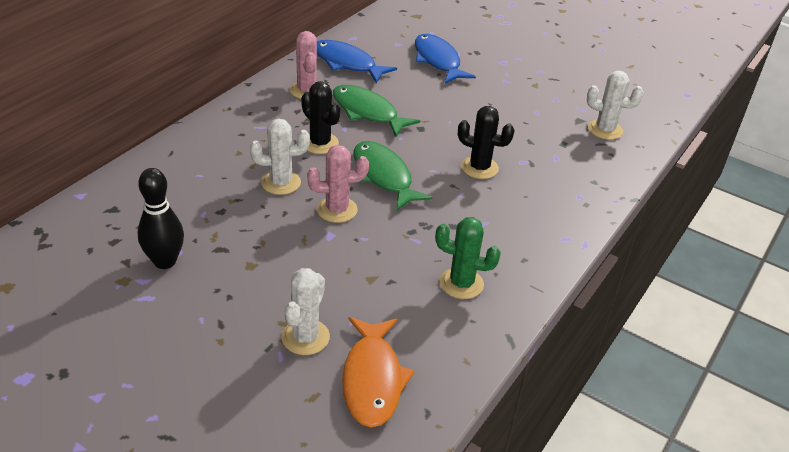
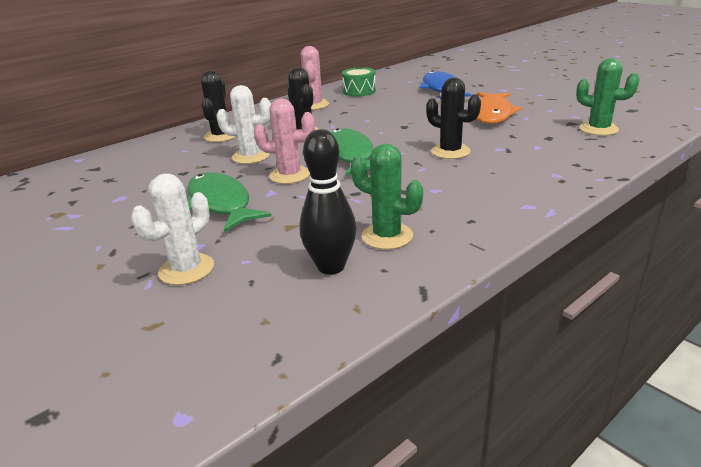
camera: 20 degrees right, 10 degrees down
black bowling pin [138,168,184,269] -> black bowling pin moved to [300,129,357,275]
blue fish [317,40,397,83] -> green drum [342,67,376,97]
green fish [333,85,420,137] -> green fish moved to [187,172,271,232]
orange fish [342,317,415,428] -> orange fish moved to [477,92,522,124]
white cactus [587,71,643,140] -> green cactus [576,58,640,136]
none -> black cactus [201,71,237,142]

